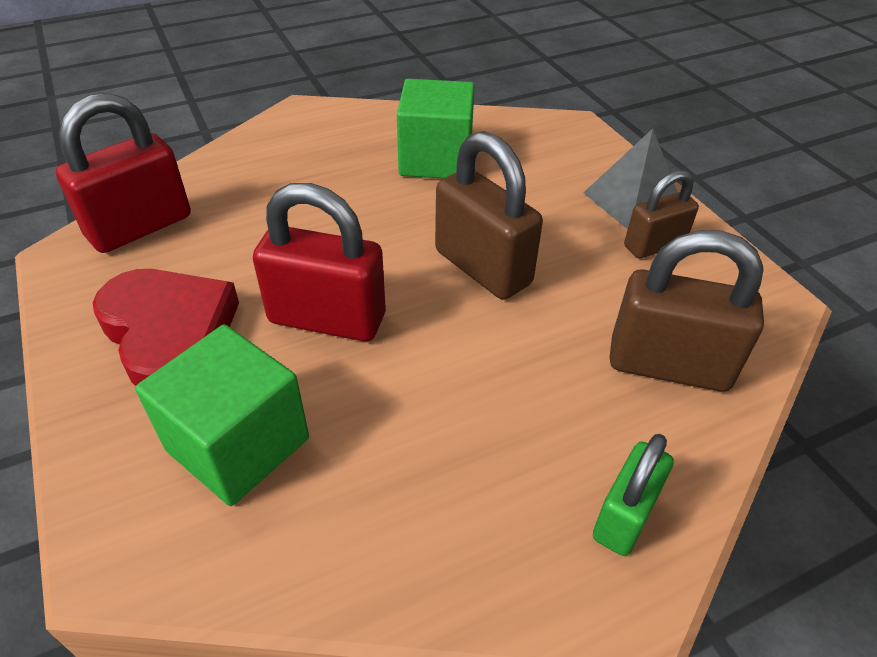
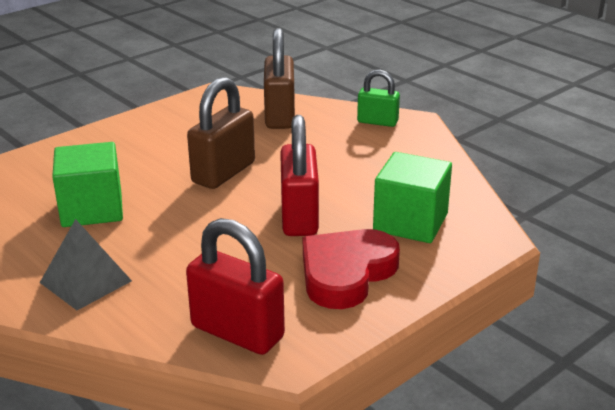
camera: 105 degrees left, 15 degrees down
grey pyramid [583,129,678,229] -> grey pyramid moved to [40,219,132,310]
brown padlock [624,170,699,259] -> none

